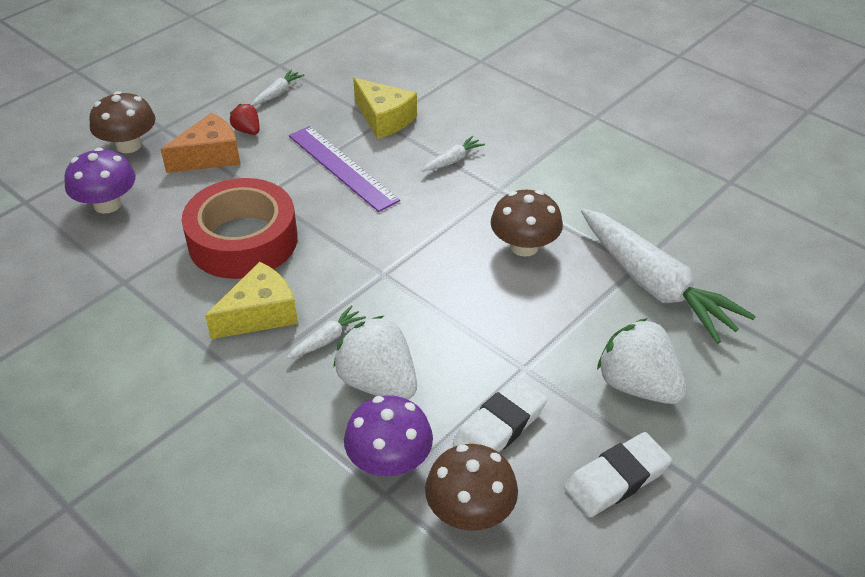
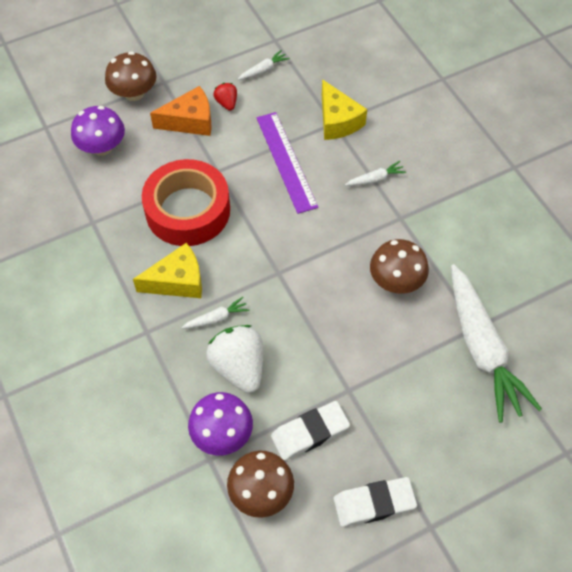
camera: 20 degrees right, 15 degrees up
white strawberry [597,318,687,404] -> none

